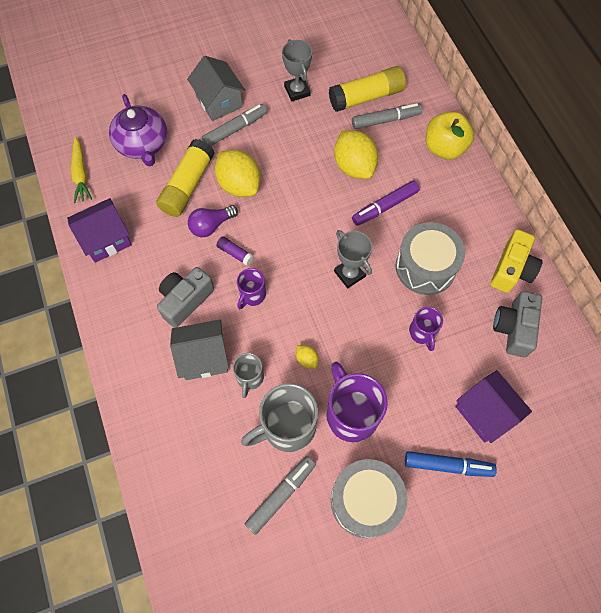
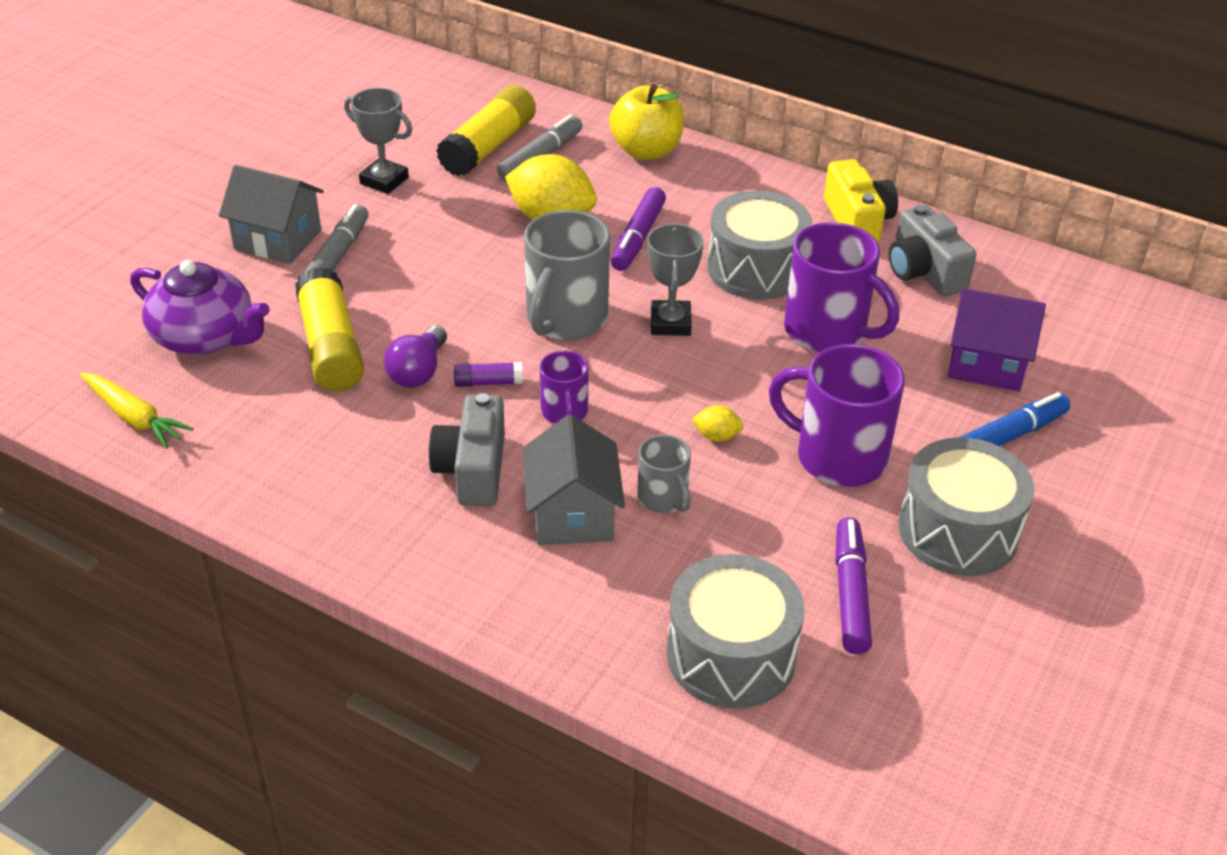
camera: 40 degrees left, 25 degrees down
purple house [67,198,132,263] -> none
grey house [170,320,229,380] -> grey house turned 45 degrees counterclockwise [523,414,625,545]
yellow lemon [215,150,261,197] -> none
grey mug [241,383,318,452] -> grey mug moved to [524,210,610,340]
grey marker [245,456,316,535] -> purple marker [835,517,872,654]
grey trophy [334,230,372,288] -> grey trophy turned 75 degrees clockwise [647,223,704,336]
purple mug [409,307,443,351] -> purple mug [784,222,899,352], size x1.84
none -> grey drum [667,554,805,709]

